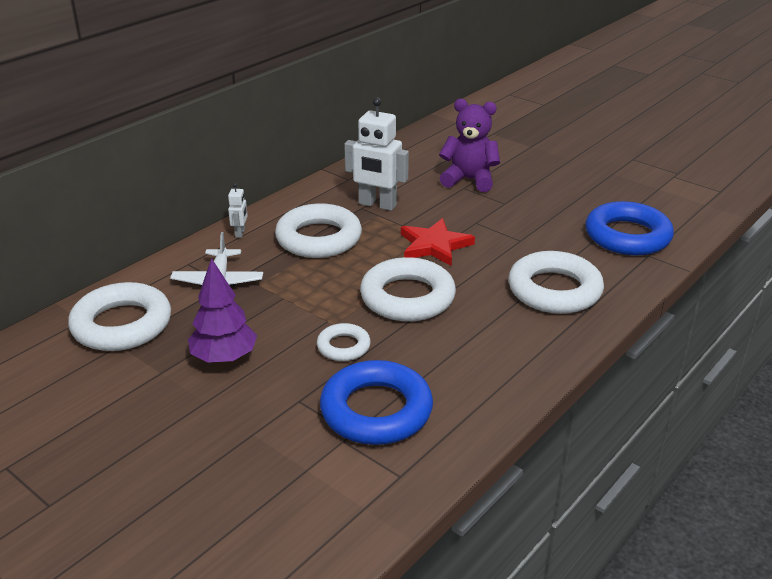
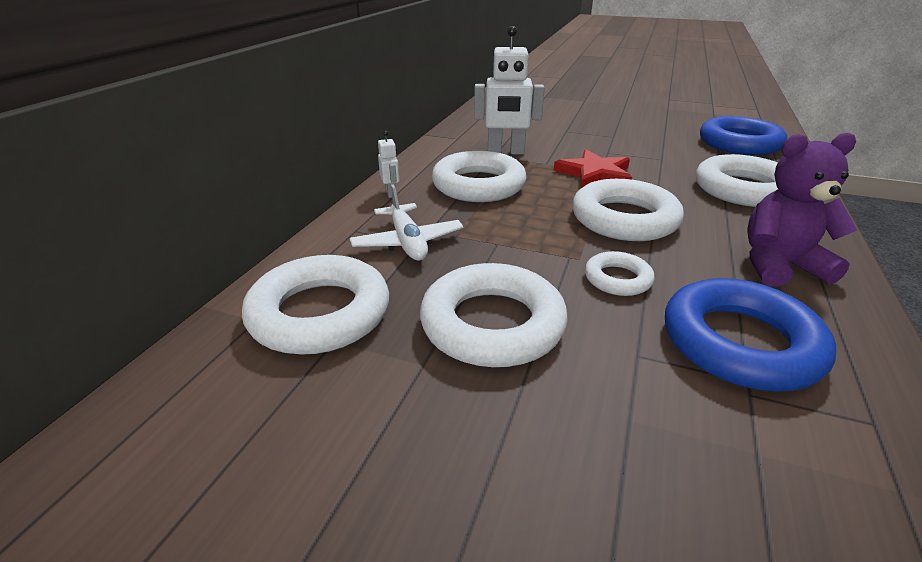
camera: 20 degrees left, 0 degrees up
purple tree [188,258,257,363] -> white ring [420,263,568,367]
purple teddy bear [439,99,500,192] -> purple teddy bear moved to [747,133,857,287]

